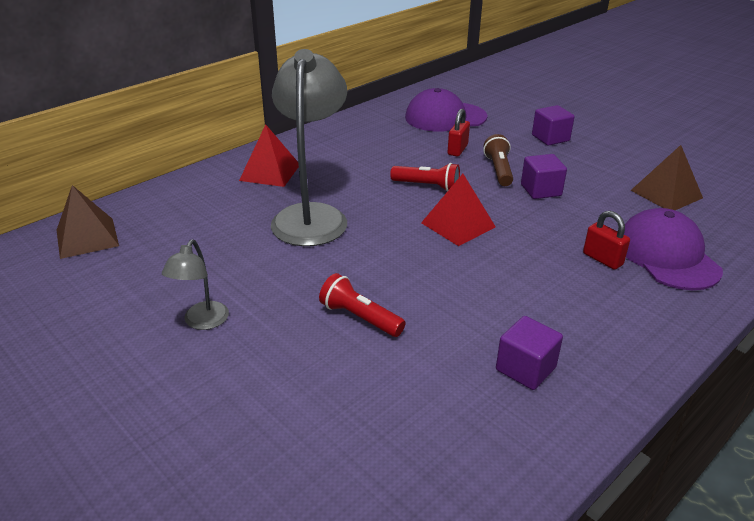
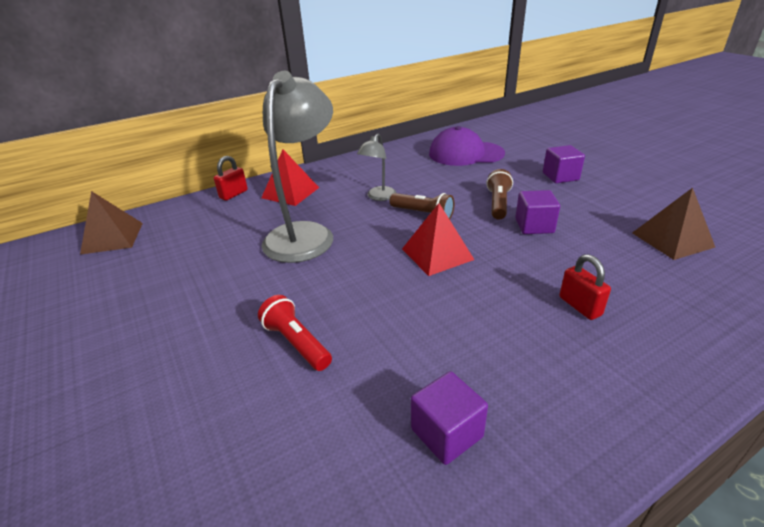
camera: 15 degrees right, 0 degrees up
grey lamp [162,239,229,330] -> grey lamp moved to [357,134,396,201]
red flashlight [390,163,460,191] -> brown flashlight [390,193,454,219]
red padlock [447,108,470,157] -> red padlock moved to [214,156,248,201]
purple cap [624,208,723,290] -> none

